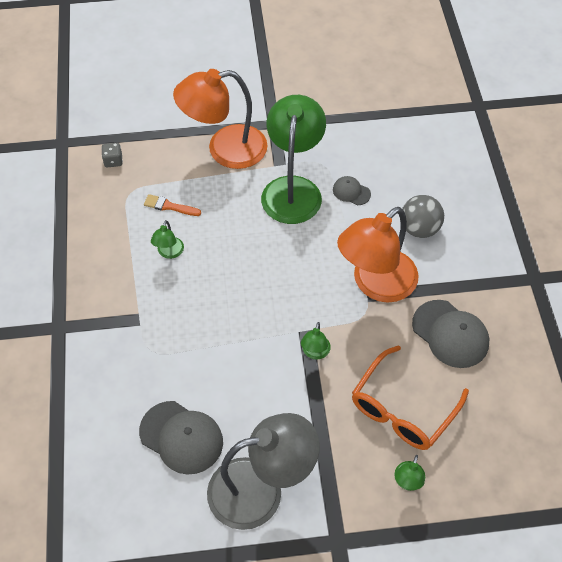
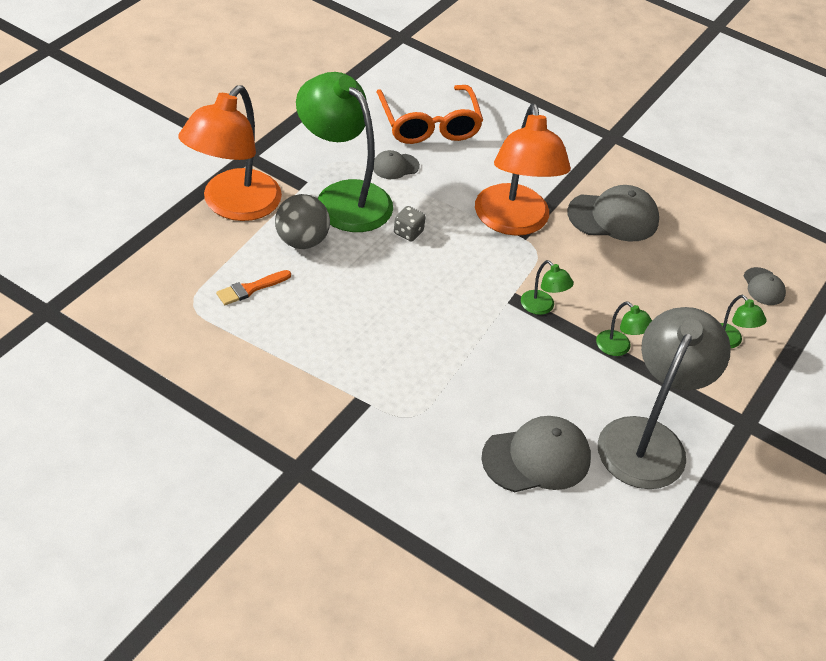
camera: 55 degrees left, 10 degrees down
grey dice [101,143,123,168] -> grey dice moved to [394,206,426,242]
green lamp [151,220,184,259] -> green lamp moved to [596,301,652,356]
orange glasses [352,345,469,450] -> orange glasses moved to [377,85,483,144]
grey ball [402,195,444,238] -> grey ball moved to [275,194,330,249]
none -> grey cap [744,267,786,305]

